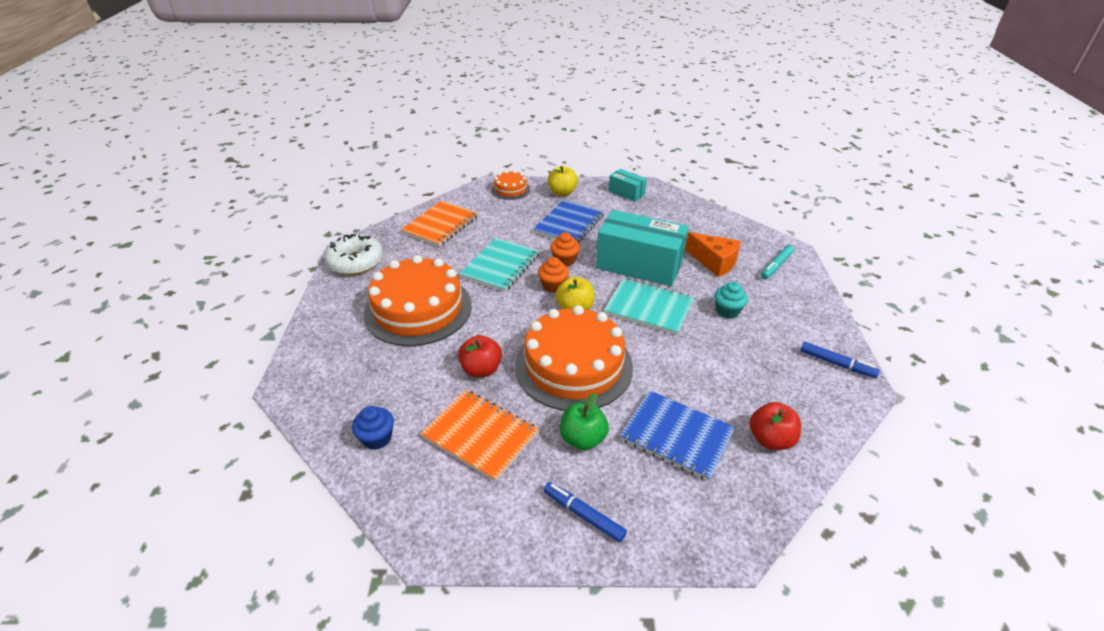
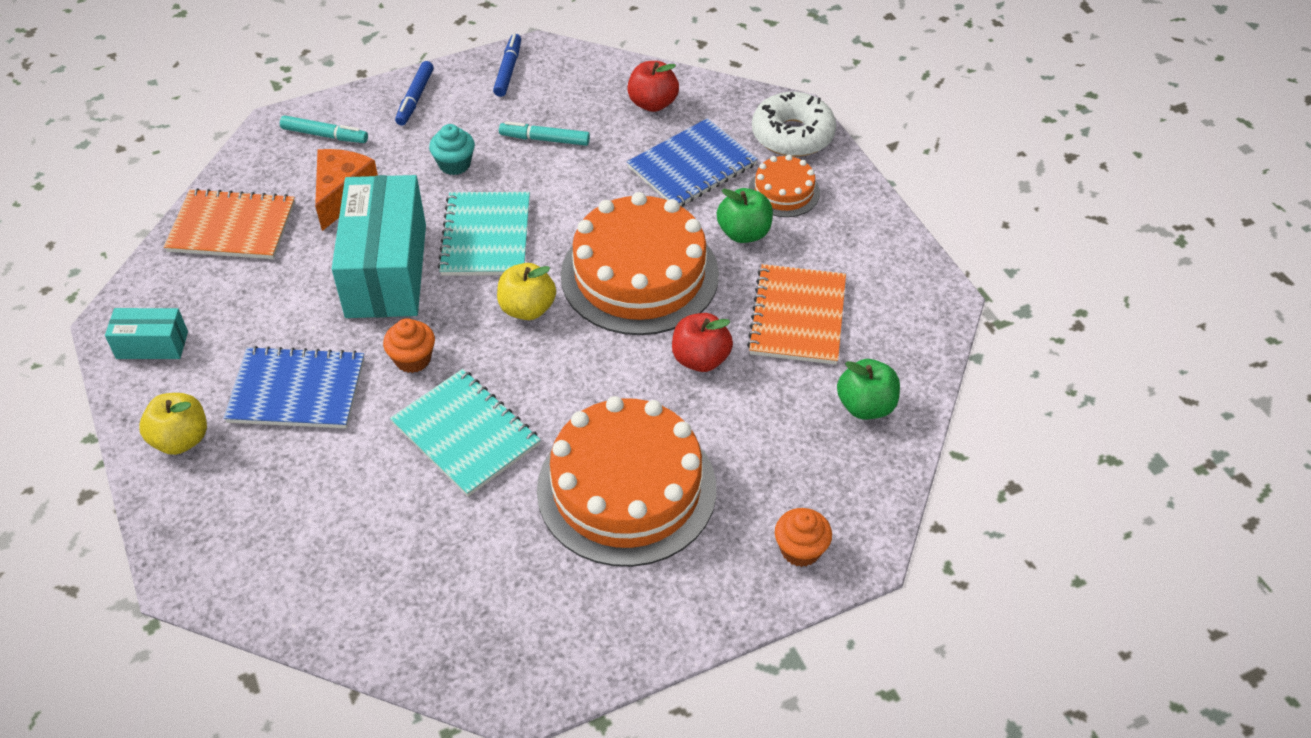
camera: 115 degrees left, 10 degrees up
white donut [325,234,383,275] -> white donut moved to [752,92,836,157]
blue cupcake [352,406,394,450] -> green apple [837,359,900,419]
orange notebook [401,201,478,247] -> orange notebook moved to [164,188,295,259]
turquoise notebook [459,238,539,292] -> turquoise notebook turned 45 degrees clockwise [390,369,541,497]
orange cake [491,170,530,200] -> orange cake moved to [748,155,820,217]
orange cupcake [538,257,569,293] -> orange cupcake moved to [775,508,832,567]
blue marker [544,482,627,542] -> blue marker moved to [395,61,434,126]
turquoise box [609,169,647,202] -> turquoise box turned 75 degrees clockwise [105,308,188,359]
blue notebook [620,390,735,481] -> blue notebook turned 45 degrees clockwise [627,118,758,207]
none -> turquoise marker [499,121,590,146]

